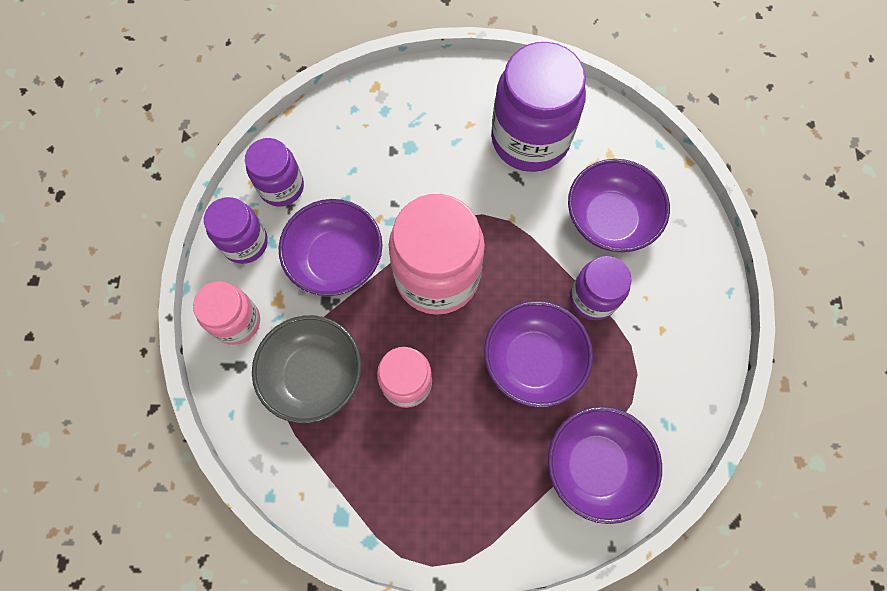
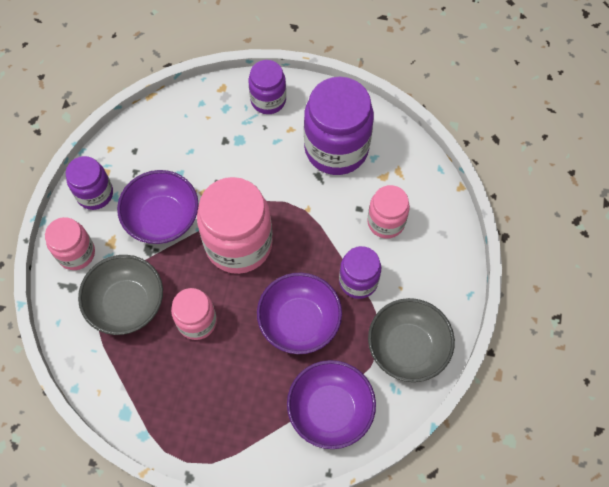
camera: 10 degrees right, 5 degrees down
purple jar [245,138,304,207] -> purple jar moved to [248,60,286,114]
purple bowl [568,159,670,252] -> pink jar [367,185,410,239]
none -> grey bowl [368,298,455,382]

